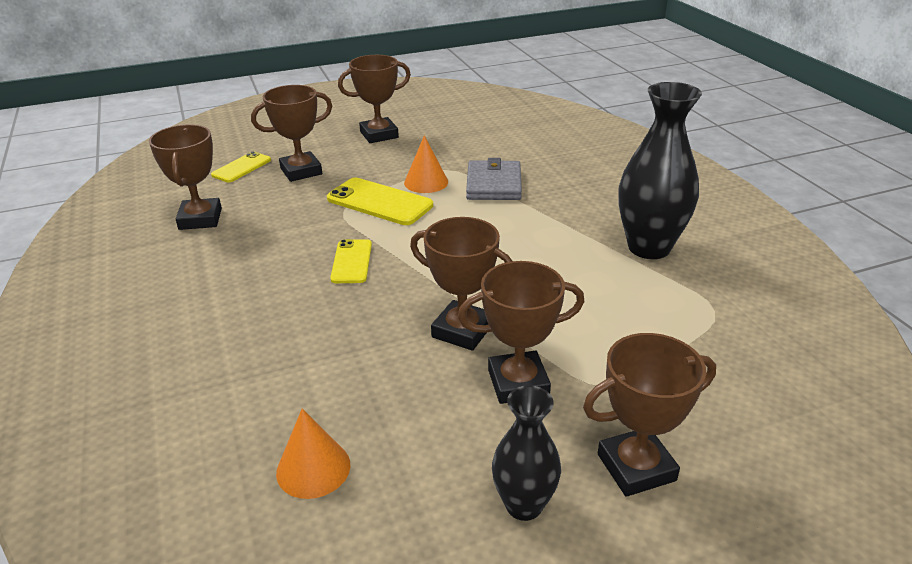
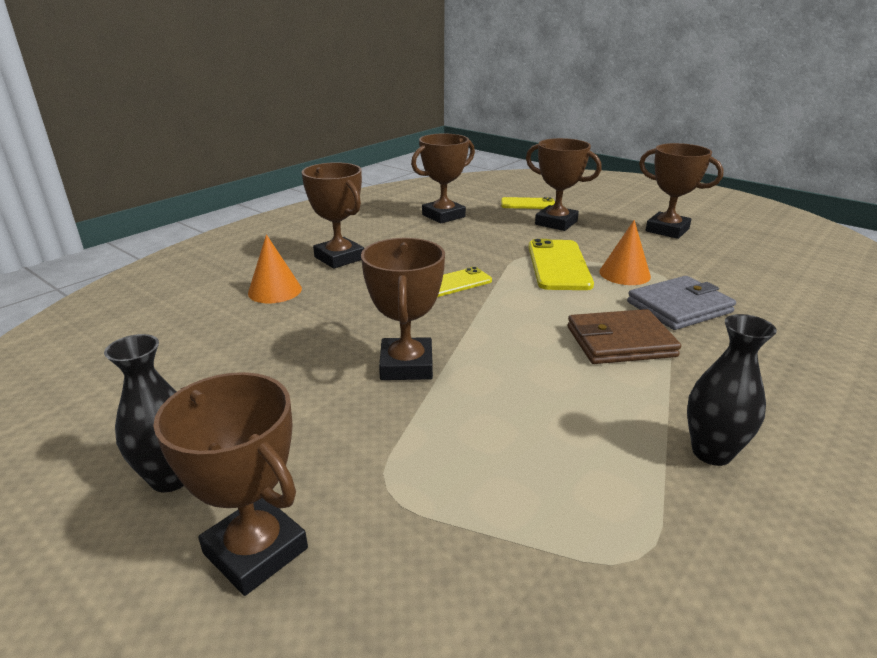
camera: 60 degrees right, 5 degrees down
orange cone [276,408,350,499] -> orange cone moved to [248,234,302,303]
brown trophy [458,261,584,404] -> brown trophy moved to [302,162,364,269]
black vase [618,82,702,259] -> black vase [687,314,777,466], size x0.59
none -> brown wallet [567,309,681,364]

